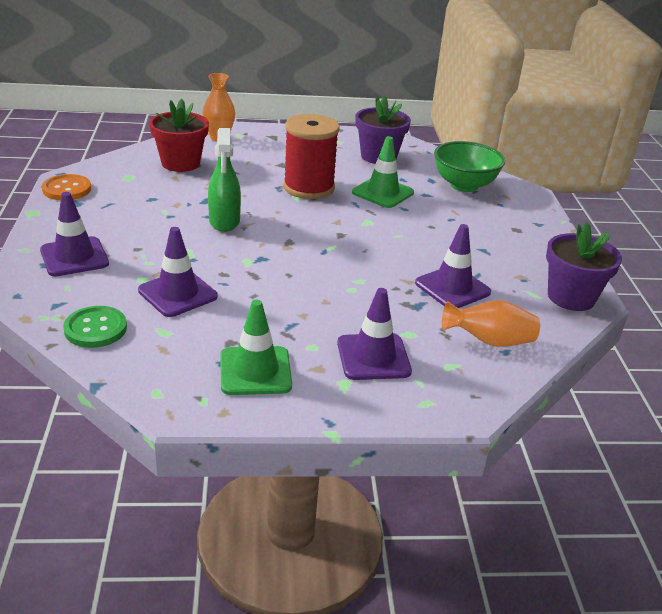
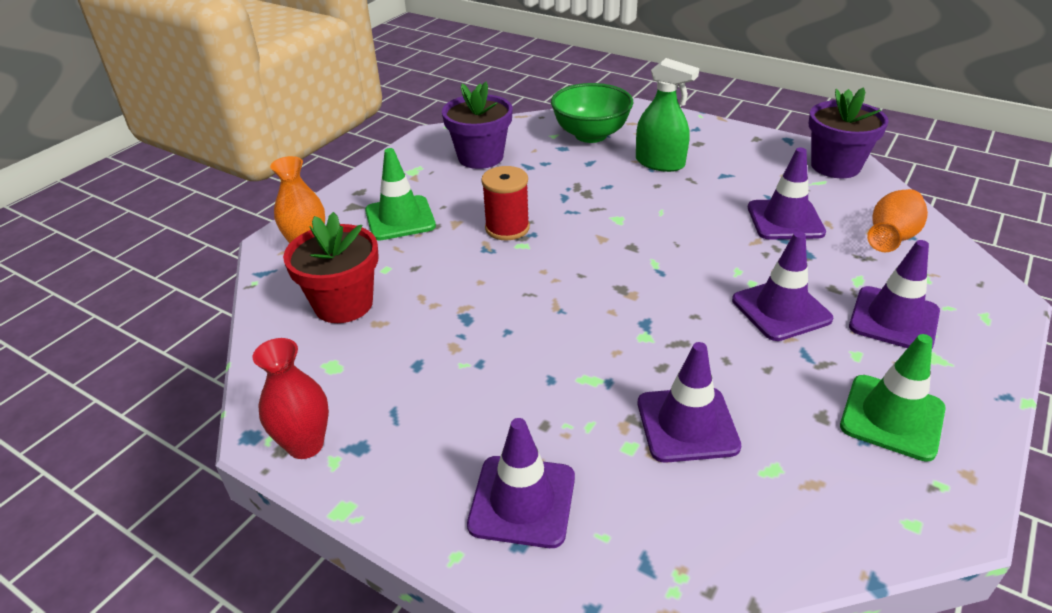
camera: 50 degrees left, 5 degrees up
orange button [42,174,91,200] -> red vase [253,338,329,459]
green button [63,306,127,348] -> none
green spray bottle [208,128,241,232] -> green spray bottle moved to [636,58,699,172]
red spool [283,114,340,199] -> red spool [481,166,530,240], size x0.65
green traffic cone [352,136,414,208] -> green traffic cone moved to [365,148,436,240]
none -> purple traffic cone [732,231,833,341]

